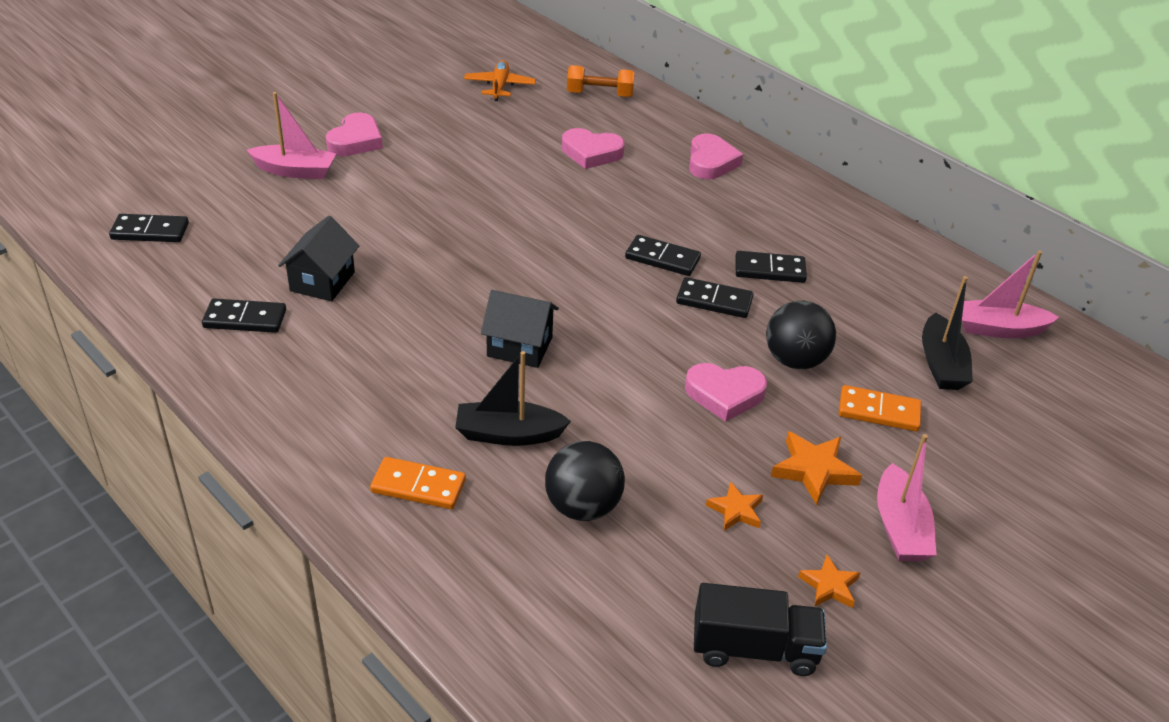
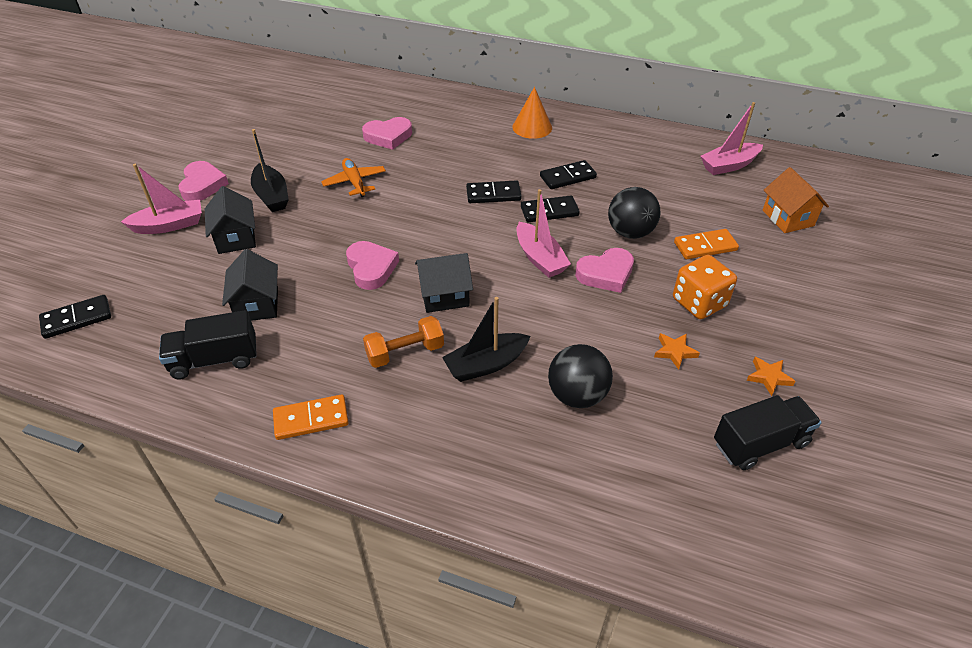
camera: 25 degrees left, 5 degrees up
black domino [202,299,286,333] -> black truck [159,310,257,380]
orange domino [370,457,466,509] -> orange domino moved to [273,394,349,440]
orange plane [464,60,536,101] -> orange plane moved to [321,158,386,197]
orange dumbbell [567,65,635,97] -> orange dumbbell moved to [363,316,444,368]
pink heart [689,134,743,179] -> pink heart moved to [346,241,399,290]
orange star [771,431,862,505] -> orange dice [673,255,737,319]
pink boat [877,434,937,561] -> pink boat moved to [517,189,571,278]
black boat [922,276,973,390] -> black boat moved to [251,129,289,212]
none -> black house [205,186,256,254]
none -> orange cone [512,87,552,139]
none -> orange house [763,167,829,233]

